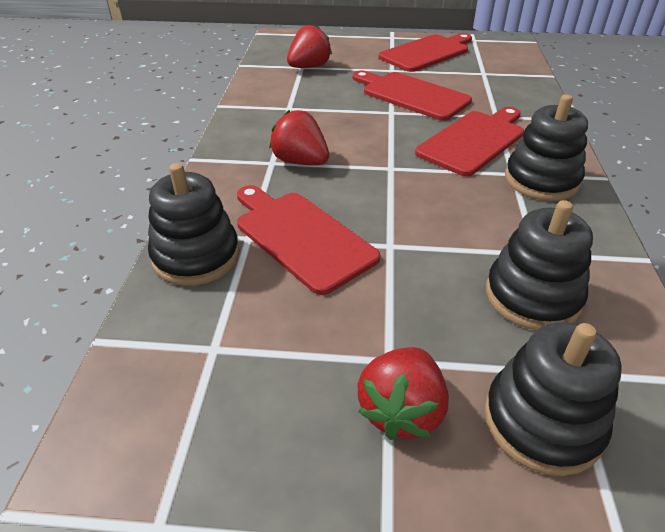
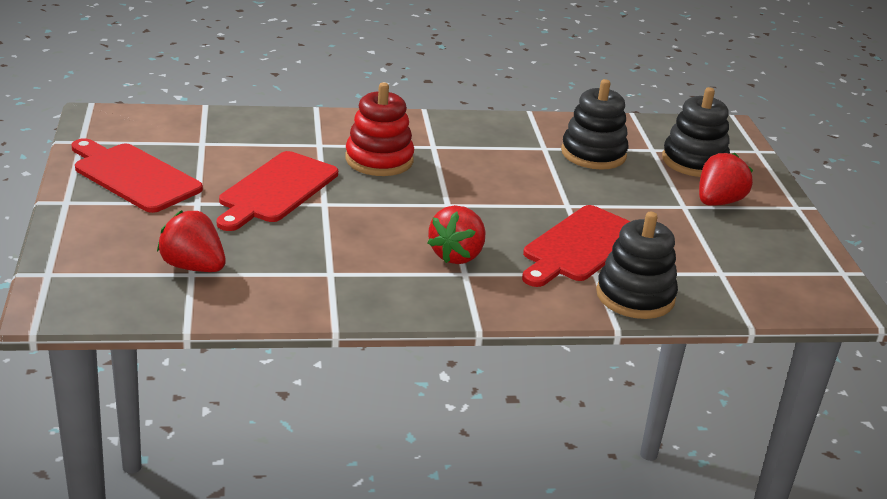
camera: 105 degrees left, 10 degrees down
red strawberry [358,347,449,440] -> red strawberry turned 60 degrees counterclockwise [699,153,753,206]
red cutting board [415,107,524,176] -> red stacking toy [345,82,414,176]
black stacking toy [505,94,588,201] -> none

